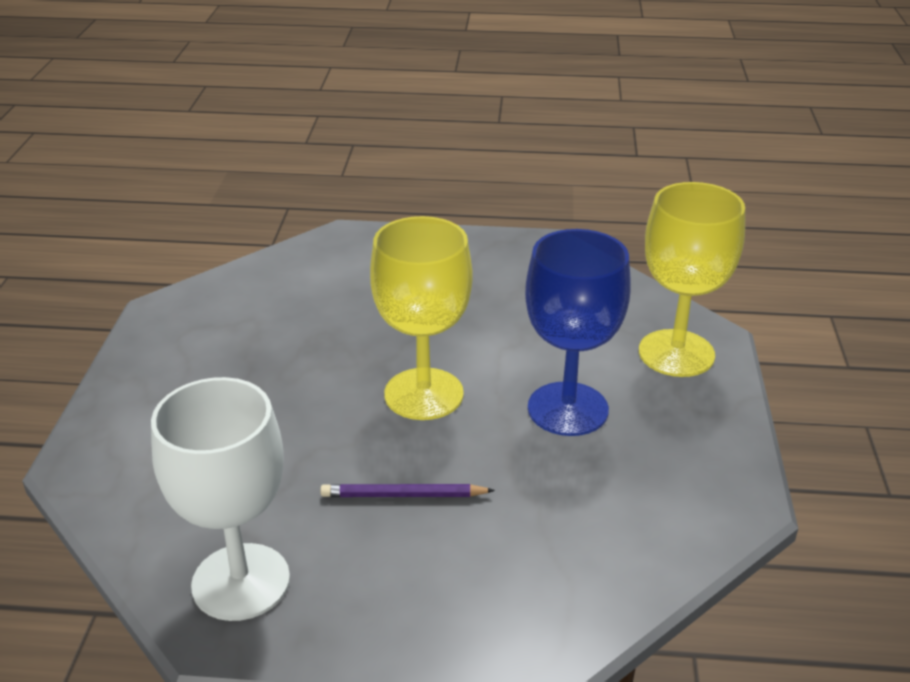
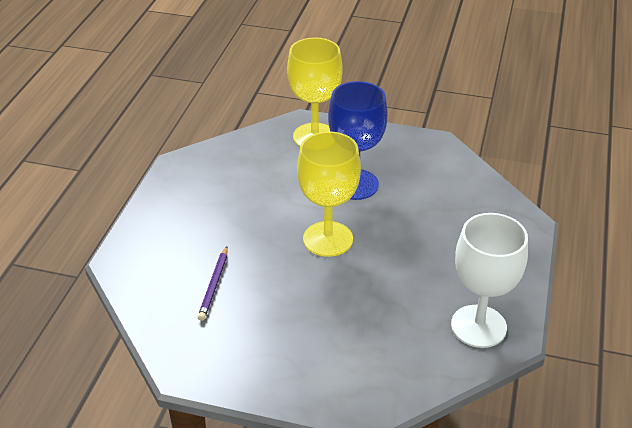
camera: 80 degrees left, 5 degrees up
purple pencil [320,484,495,497] -> purple pencil moved to [198,246,228,321]

